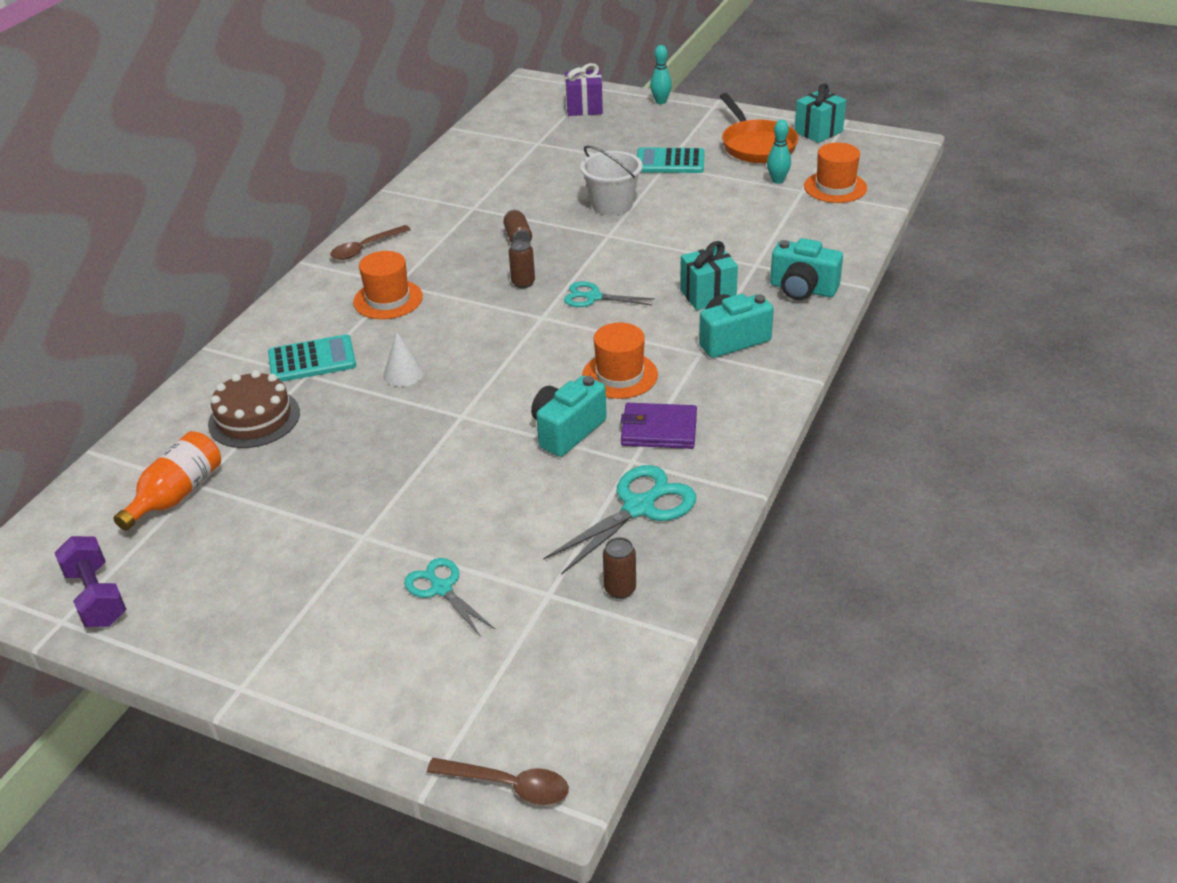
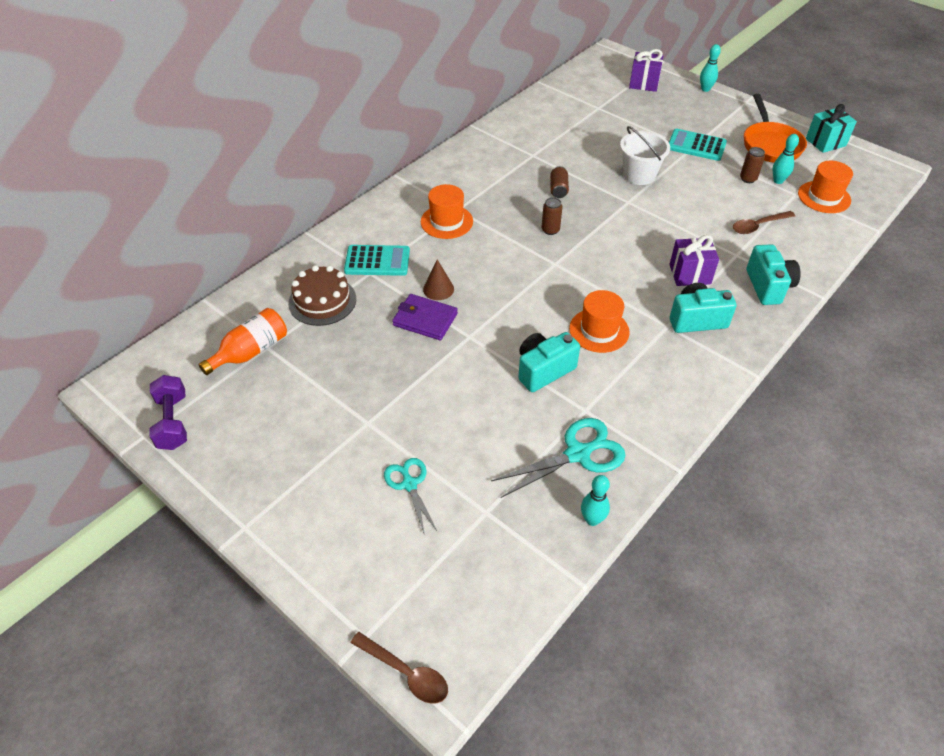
camera: 15 degrees right, 10 degrees up
brown spoon [330,225,411,260] -> brown spoon moved to [733,211,795,234]
white cone [383,331,424,387] -> brown cone [423,259,454,300]
turquoise scissors [564,281,655,307] -> none
brown can [603,537,636,599] -> brown can moved to [740,147,765,183]
purple wallet [621,403,697,449] -> purple wallet moved to [392,294,458,340]
turquoise gift [680,241,738,310] -> purple gift [669,235,719,286]
turquoise camera [770,238,843,300] -> turquoise camera turned 135 degrees counterclockwise [746,244,801,305]
none -> turquoise bowling pin [581,475,610,526]

